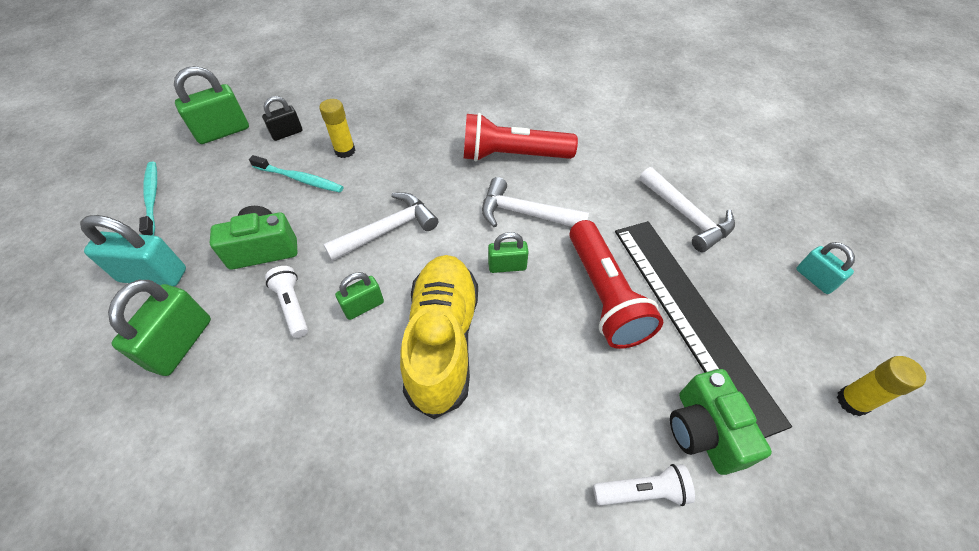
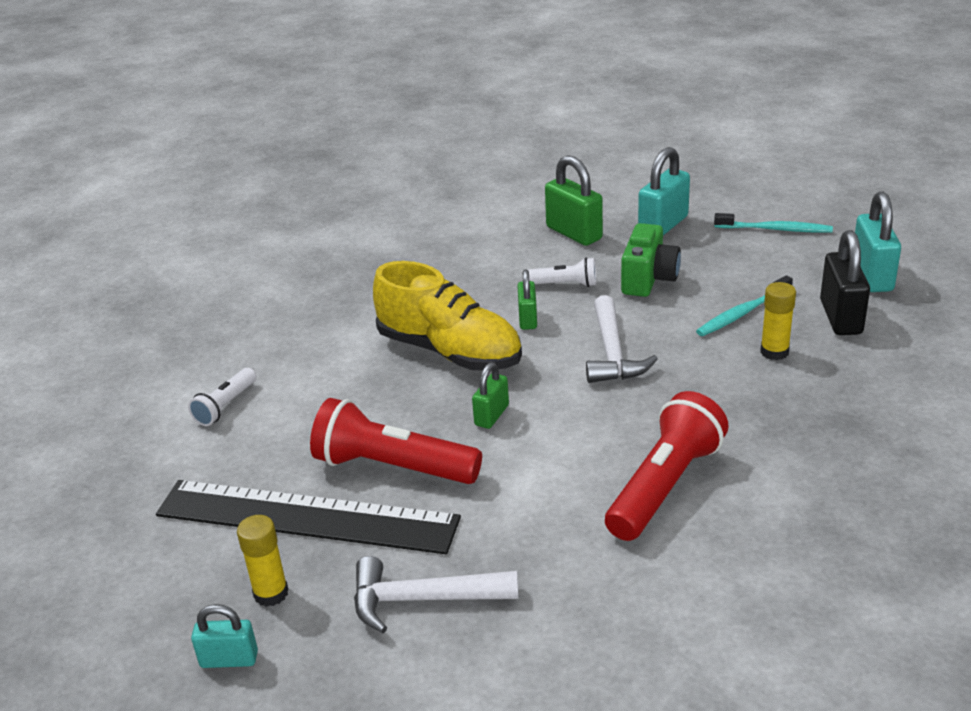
camera: 125 degrees right, 20 degrees down
green padlock [174,66,249,144] -> turquoise padlock [855,192,901,292]
black padlock [262,96,303,141] -> black padlock [820,230,870,335], size x1.67
white hammer [482,177,589,227] -> none
green camera [670,369,772,475] -> none
yellow glue stick [837,356,926,416] -> yellow glue stick moved to [237,515,289,607]

